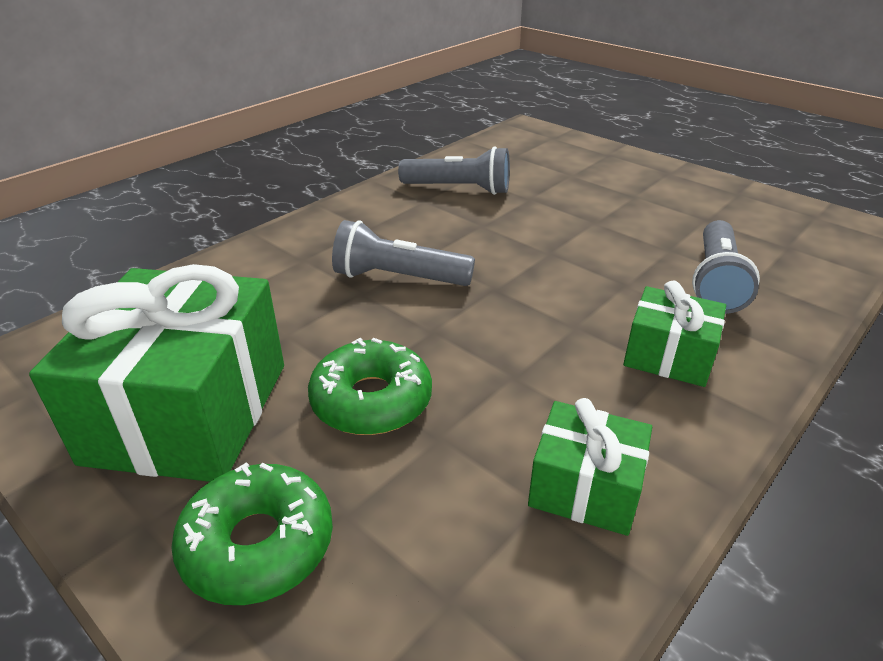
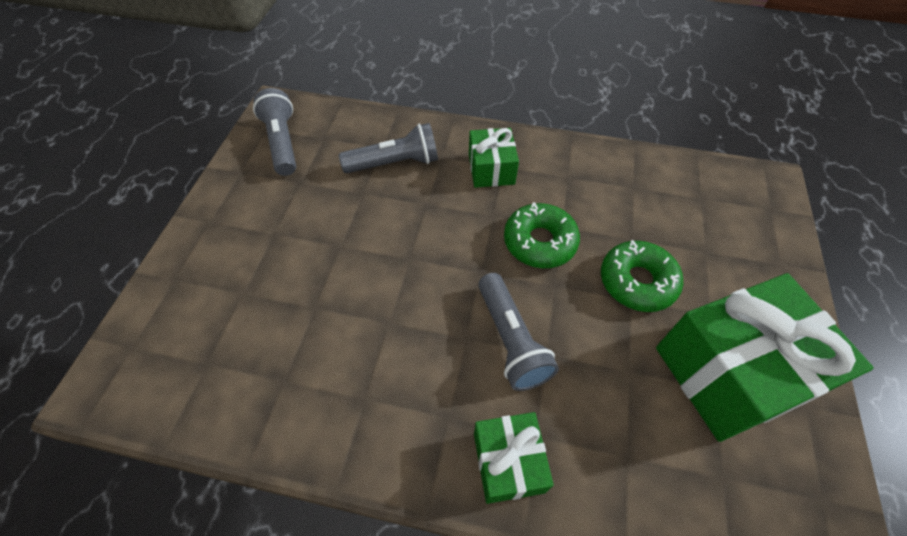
camera: 120 degrees left, 20 degrees up
green donut [171,462,333,605] -> green donut moved to [504,202,580,268]
grey flashlight [398,147,510,195] -> grey flashlight moved to [253,88,296,176]
green gift [528,398,652,536] -> green gift moved to [474,412,554,504]

